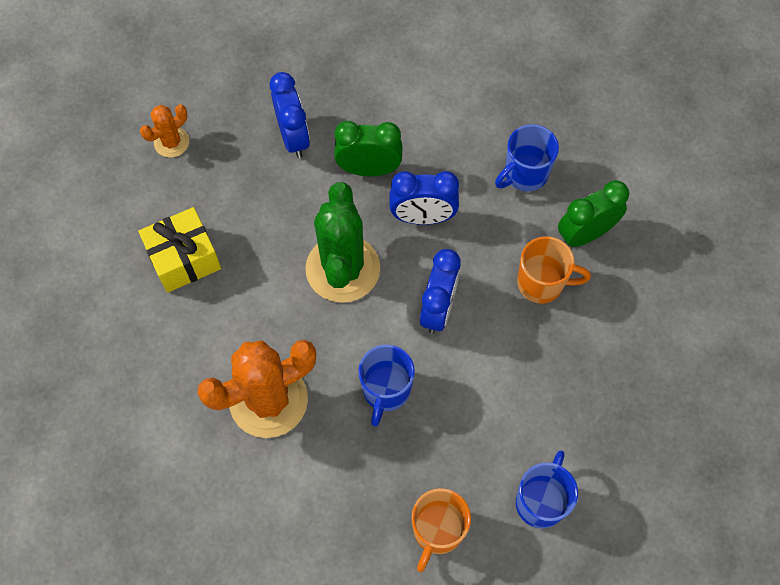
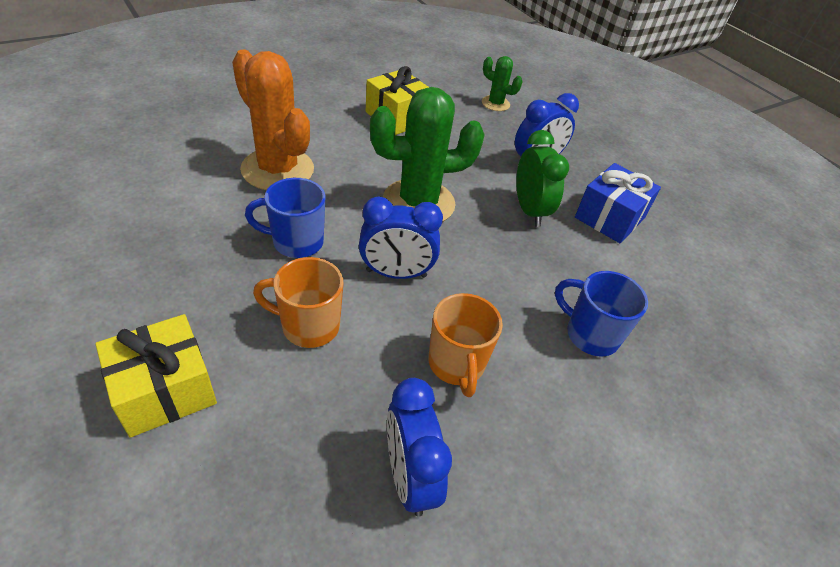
camera: 70 degrees right, 20 degrees down
orange cactus [140,104,189,158] -> green cactus [482,56,523,111]
blue clock [390,171,459,225] -> blue clock moved to [387,378,452,517]
orange mug [411,488,471,572] -> orange mug moved to [253,257,344,348]
blue mug [516,451,578,529] -> yellow gift [96,314,217,438]
green clock [558,180,629,247] -> none
none -> blue gift [575,163,661,243]

